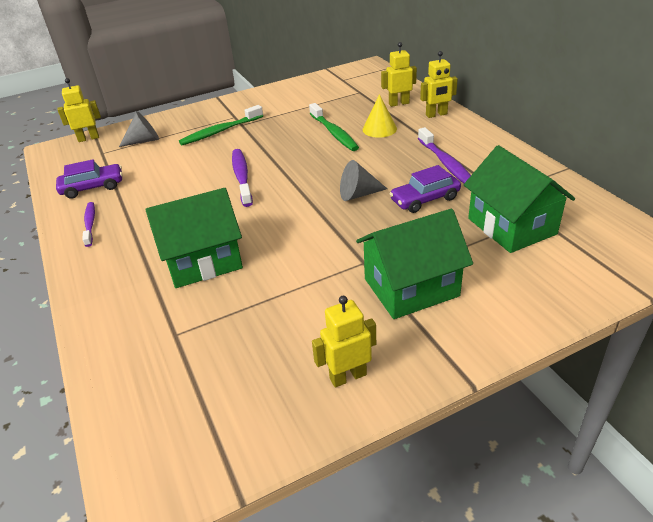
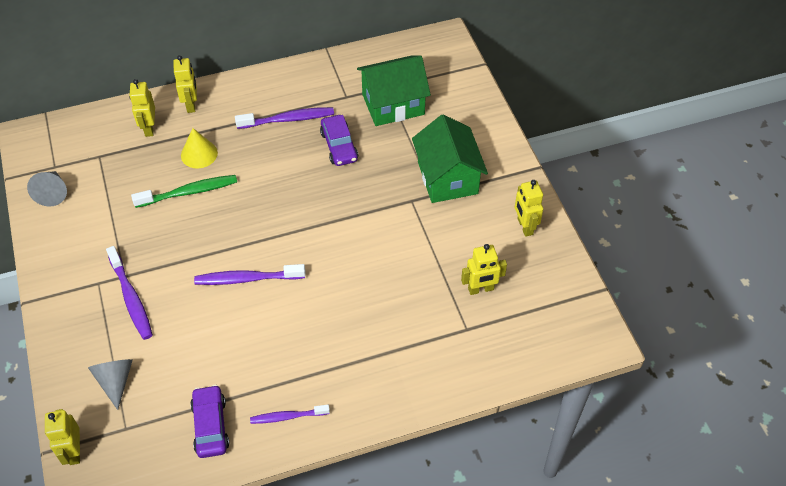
camera: 85 degrees left, 15 degrees up
green house [145,188,243,288] -> none
green toothbrush [179,105,263,145] -> purple toothbrush [106,246,153,340]
grey cone [340,160,387,201] -> grey cone moved to [27,171,67,207]
none -> yellow robot [461,244,507,295]

